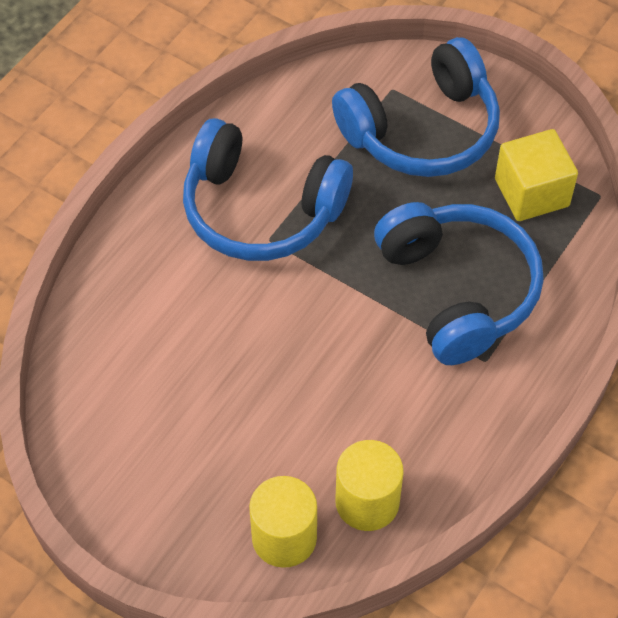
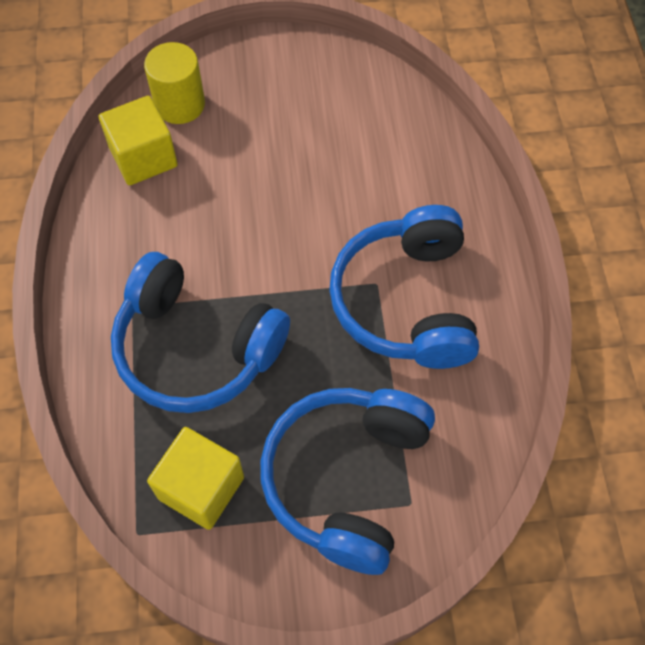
camera: 140 degrees right, 5 degrees up
blue headphones [183,118,353,261] -> blue headphones turned 75 degrees counterclockwise [329,205,479,369]
yellow cylinder [335,440,404,531] -> yellow cube [99,96,178,185]

